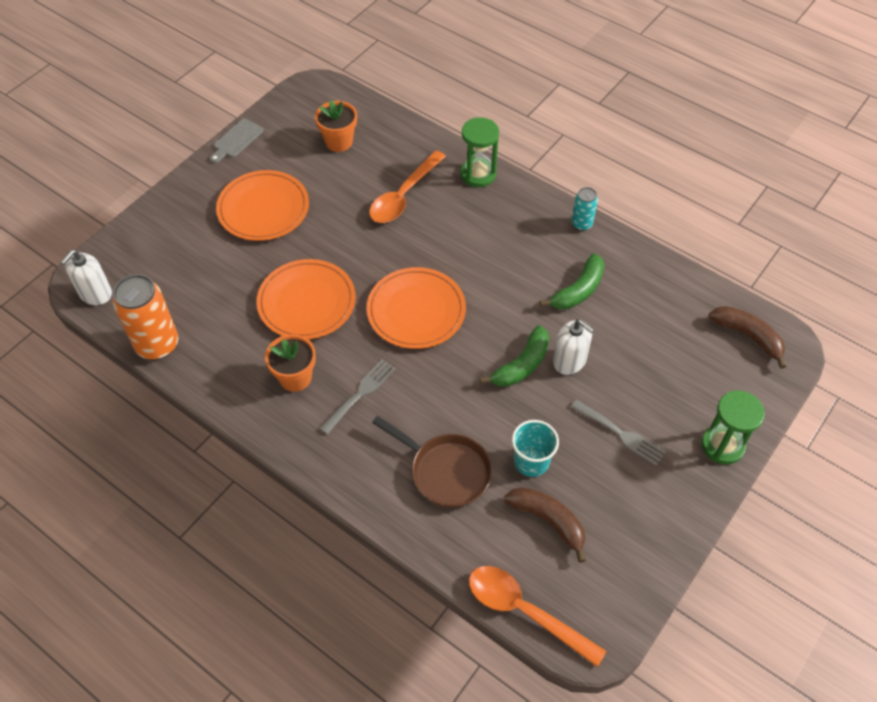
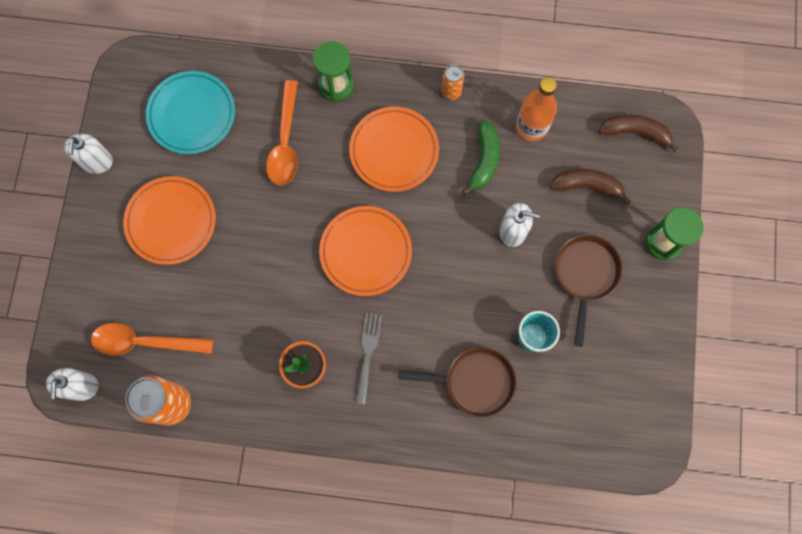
camera: 30 degrees left, 20 degrees up
grey cutting board [210,119,264,163] -> white soap dispenser [64,134,113,174]
orange plate [256,259,356,339] -> orange plate moved to [349,107,439,192]
orange flower pot [315,100,357,152] -> turquoise plate [146,71,235,154]
orange spoon [469,566,607,667] -> orange spoon moved to [91,323,213,356]
green banana [480,325,549,387] -> none
brown banana [504,487,586,563] -> brown banana moved to [550,169,632,205]
grey fork [571,400,666,466] -> brown pan [555,235,622,346]
turquoise can [572,187,598,231] -> orange can [441,65,464,100]
none -> orange bottle [516,77,557,141]

